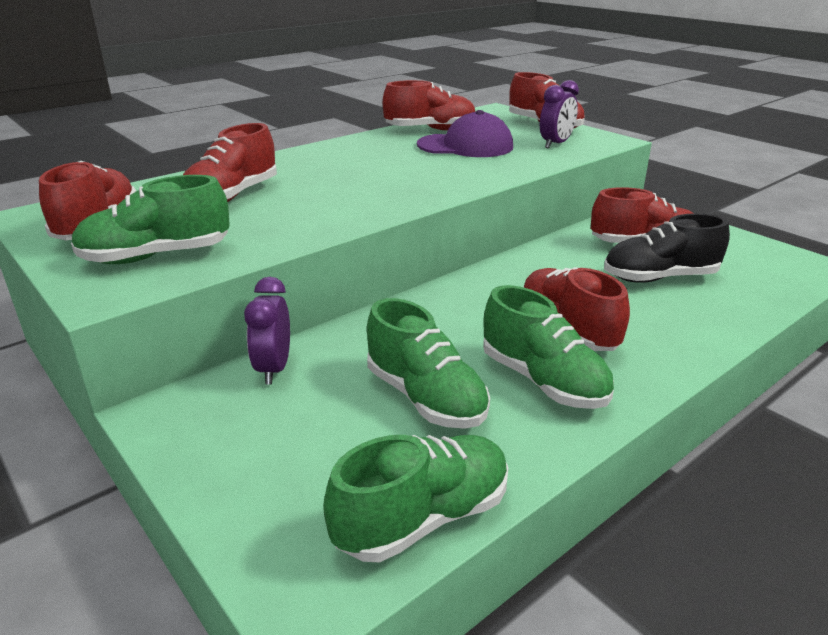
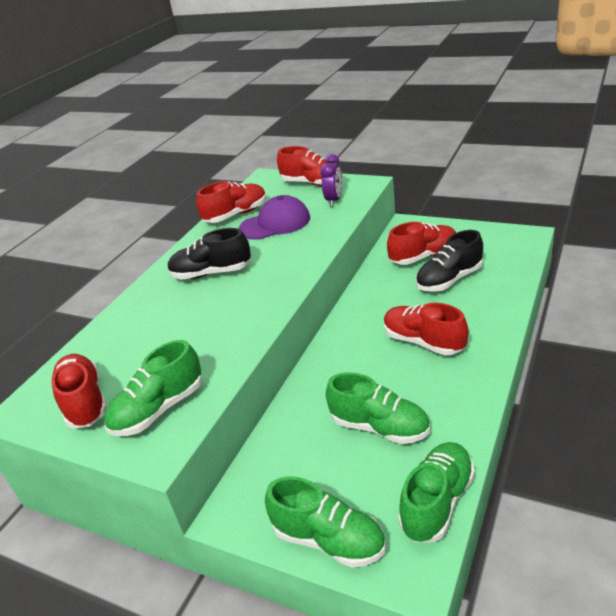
camera: 20 degrees left, 5 degrees up
red shoe [183,123,277,202] -> none
purple clock [244,277,290,384] -> none
green shoe [483,285,614,409] -> green shoe moved to [265,477,386,568]
none -> black shoe [168,228,251,280]

